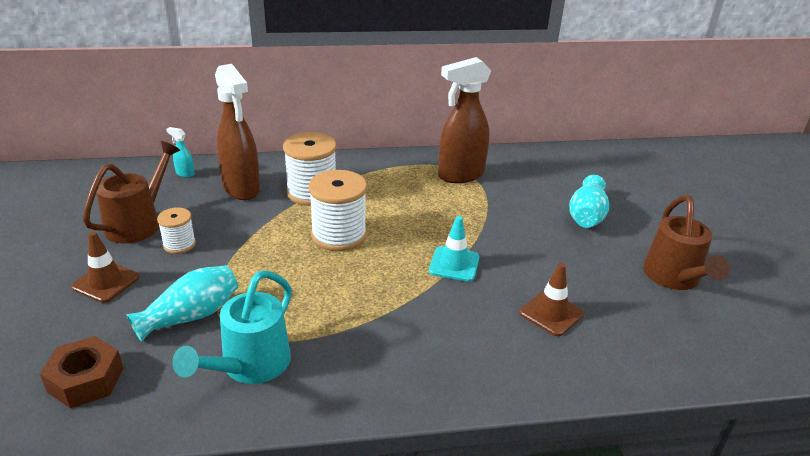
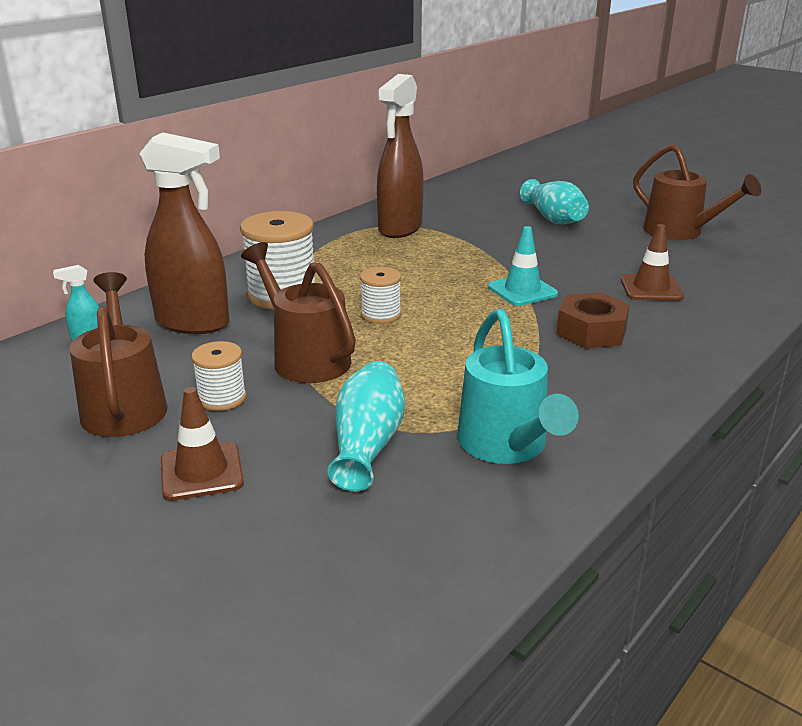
camera: 40 degrees left, 5 degrees down
brown nut [40,336,123,408] -> brown nut moved to [556,292,630,348]
white spool [308,170,367,251] -> white spool [360,267,401,324], size x0.55
none -> brown watering can [241,242,356,383]

